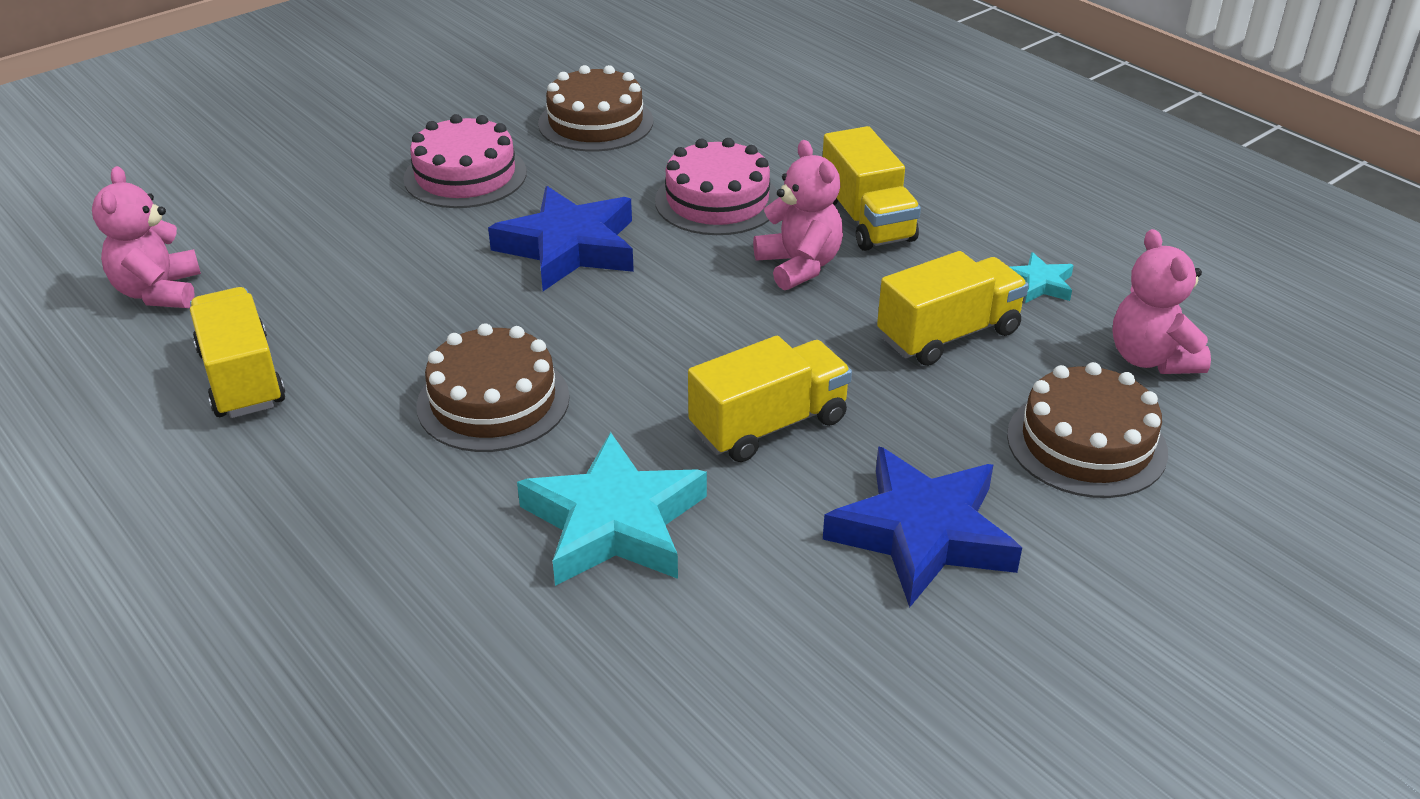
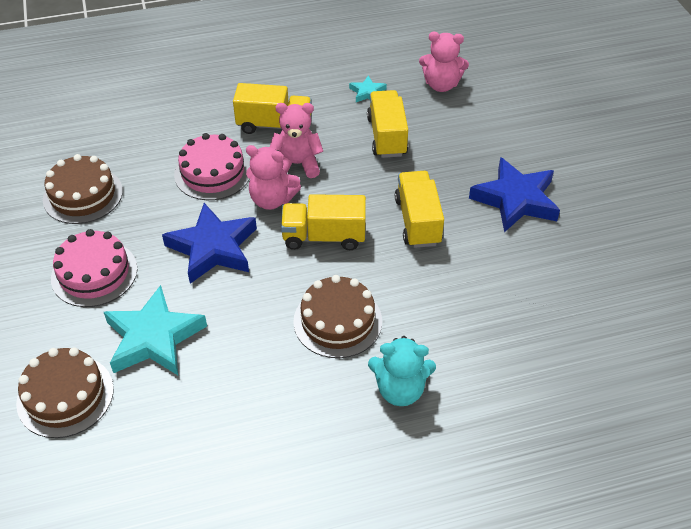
camera: 65 degrees left, 10 degrees up
pink teddy bear [92,166,201,308] -> pink teddy bear moved to [246,145,301,210]
yellow truck [190,287,286,418] -> yellow truck moved to [281,194,366,250]
turquoise star [517,432,707,586] -> turquoise star moved to [104,285,207,375]
brown cake [1007,362,1168,498] -> brown cake moved to [16,347,114,438]
none -> turquoise teddy bear [368,336,436,406]

